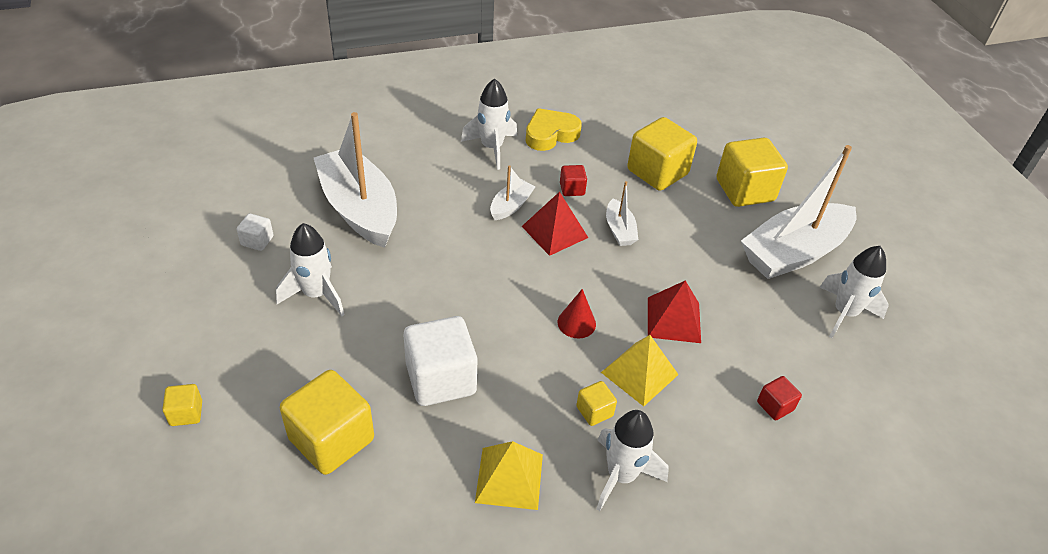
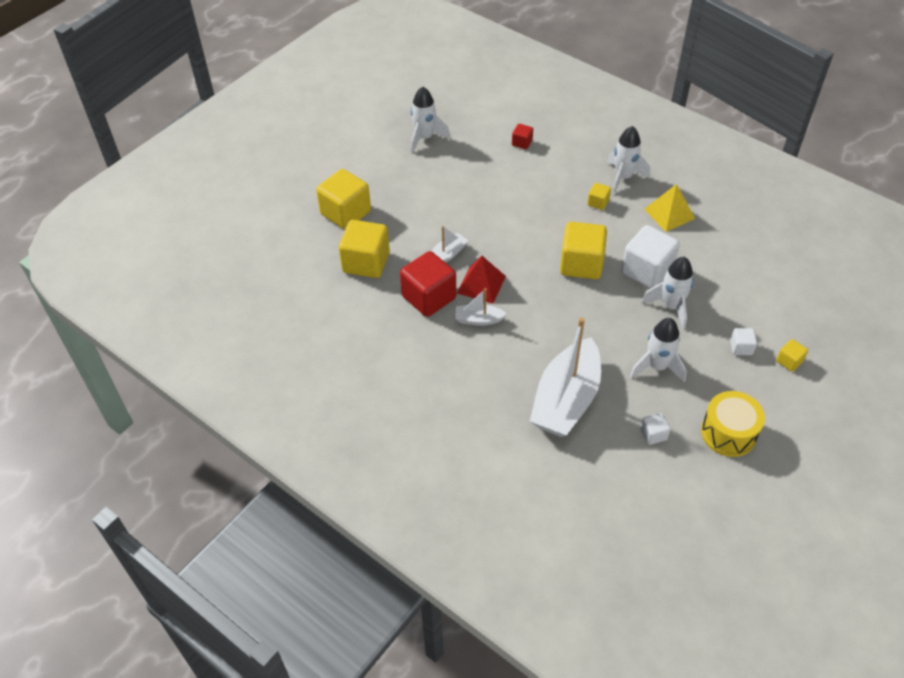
camera: 120 degrees left, 5 degrees up
yellow cube [280,370,374,475] -> yellow cube moved to [560,222,607,279]
white rocket [461,78,517,170] -> white rocket moved to [642,257,694,329]
yellow heart [526,108,582,151] -> none
red cone [558,289,596,338] -> none
red cube [560,165,587,196] -> red cube [400,251,456,317], size x2.12
yellow pyramid [601,335,679,406] -> none
red pyramid [648,280,701,343] -> none
white boat [741,145,856,279] -> none
none -> yellow drum [701,391,765,457]
none -> white cube [730,328,757,355]

